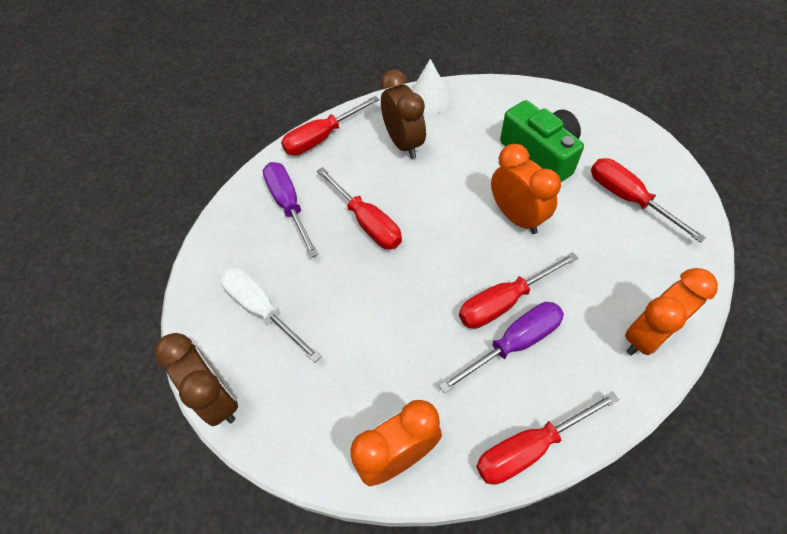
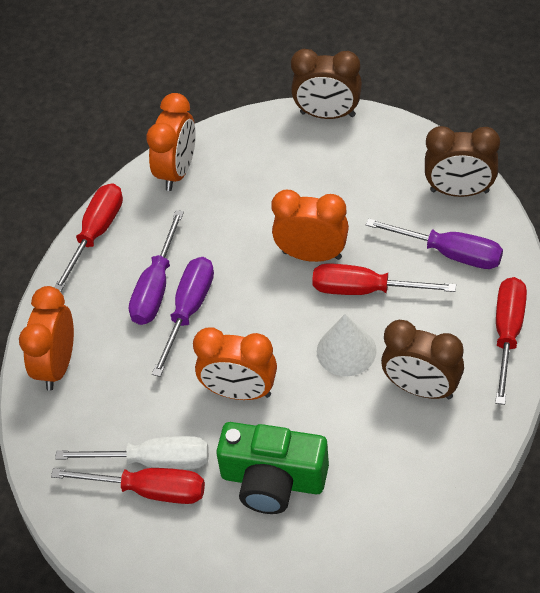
camera: 140 degrees right, 5 degrees down
white screwdriver [220,267,322,363] -> white screwdriver moved to [55,436,209,470]
white cone [412,59,451,114] -> white cone moved to [317,314,377,376]
red screwdriver [459,252,578,329] -> purple screwdriver [152,257,214,377]
none -> orange clock [271,190,349,262]
none -> brown clock [425,126,500,197]

